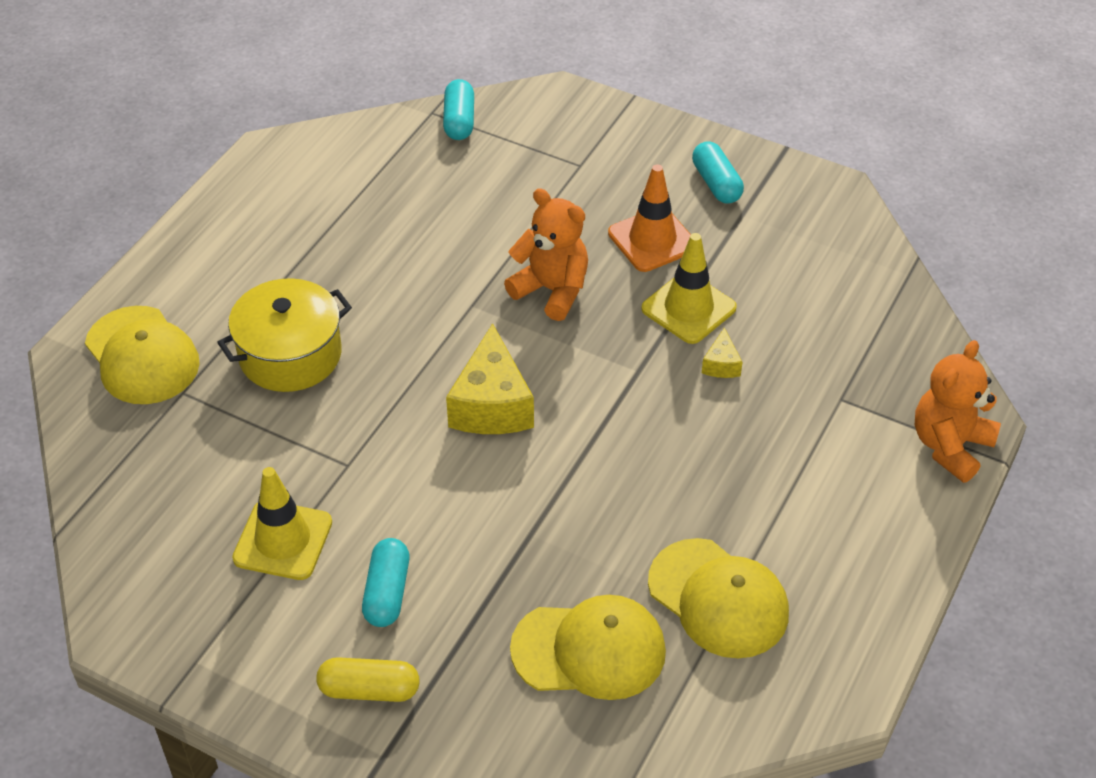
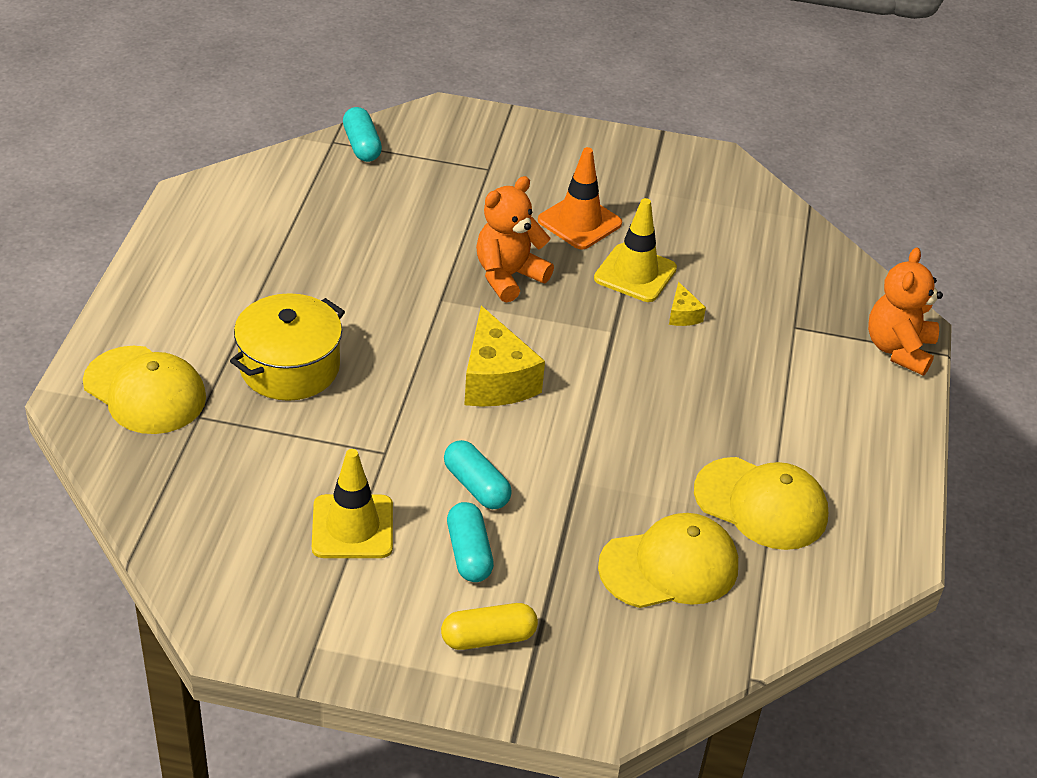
camera: 20 degrees left, 5 degrees down
orange teddy bear [504,188,588,321] -> orange teddy bear turned 60 degrees counterclockwise [476,176,554,303]
turquoise capsule [692,141,744,204] -> turquoise capsule moved to [444,440,512,509]

